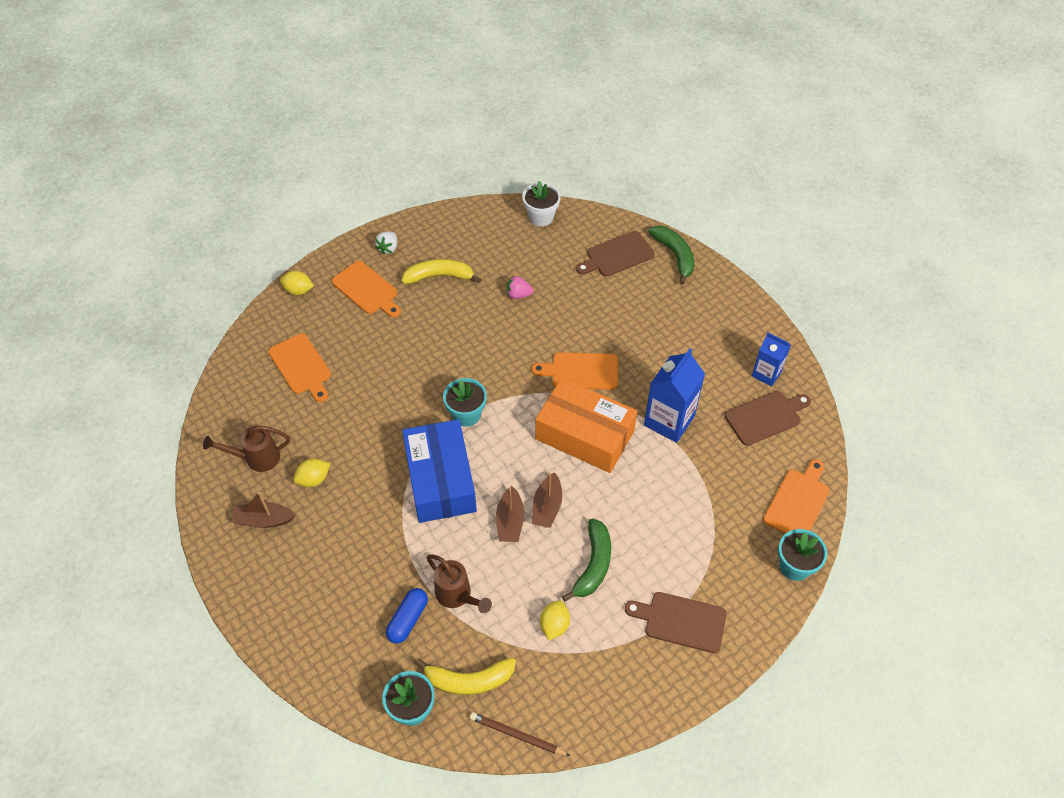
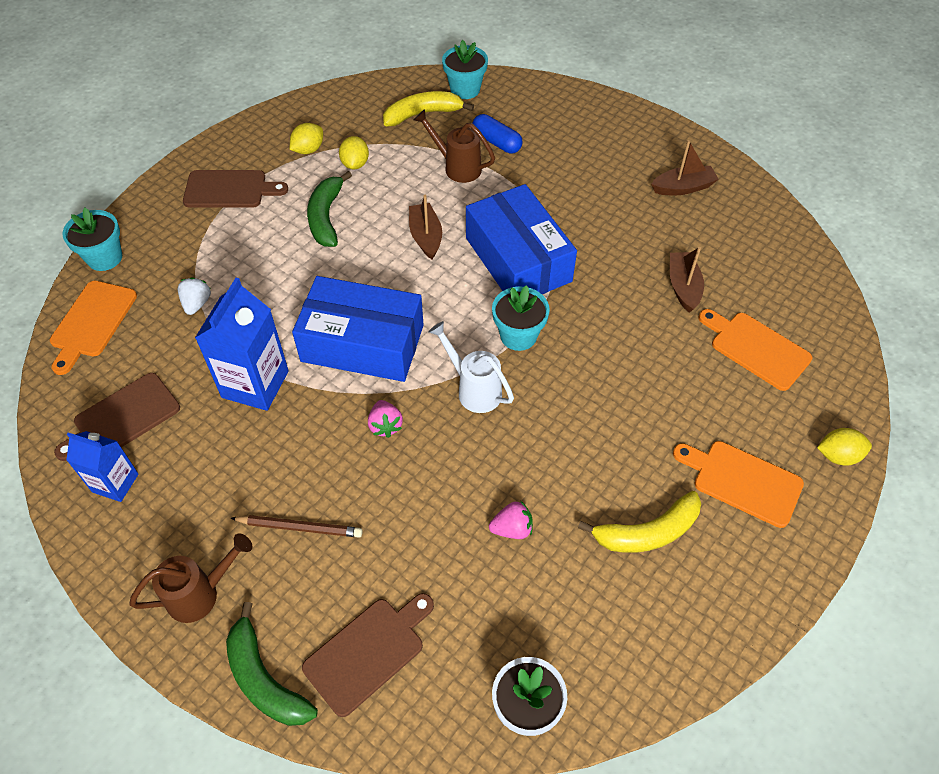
camera: 165 degrees right, 0 degrees up
brown watering can [203,425,290,472] -> brown watering can moved to [129,533,252,623]
yellow lemon [293,459,330,487] -> yellow lemon moved to [290,123,323,154]
white strawberry [375,232,397,254] -> white strawberry moved to [178,277,211,315]
blue capsule [386,588,428,644] -> blue capsule turned 60 degrees counterclockwise [473,114,523,154]
brown pencil [470,712,570,756] -> brown pencil moved to [231,515,363,538]
orange cutting board [532,352,618,390] -> pink strawberry [368,400,403,438]
brown boat [532,472,562,528] -> brown boat moved to [670,247,704,313]
orange box [535,378,637,473] -> blue box [292,276,424,382]
none -> white watering can [428,321,514,413]

